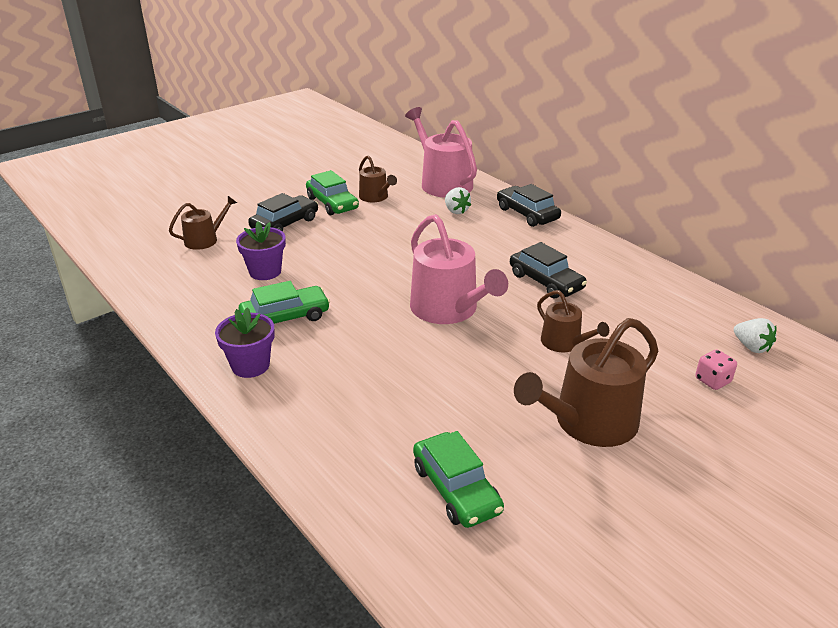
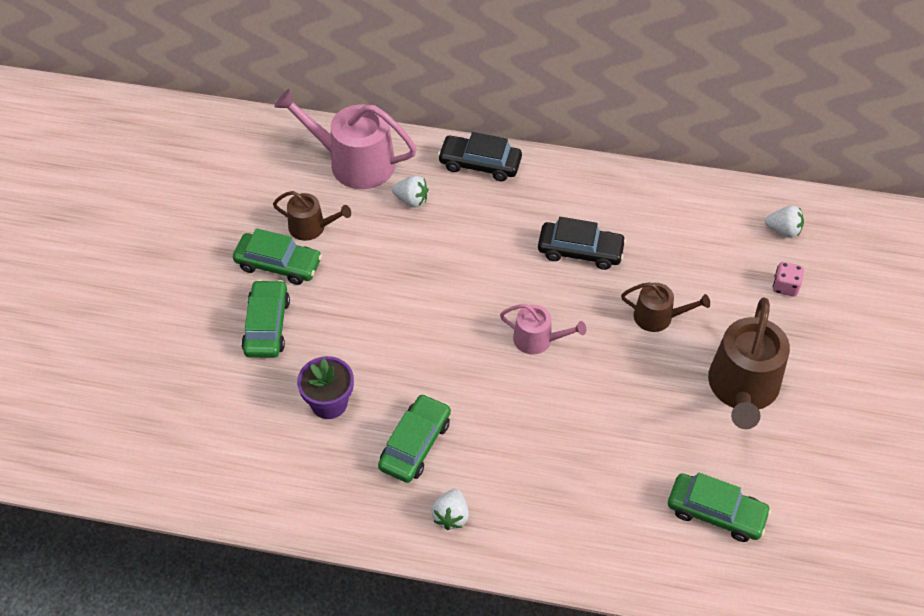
camera: 40 degrees left, 20 degrees up
brown watering can [169,196,237,250] -> none
purple flower pot [215,308,275,378] -> white strawberry [431,489,469,530]
black car [248,193,318,231] -> green car [241,280,290,358]
pink watering can [410,214,508,324] -> pink watering can [500,304,586,354], size x0.55

